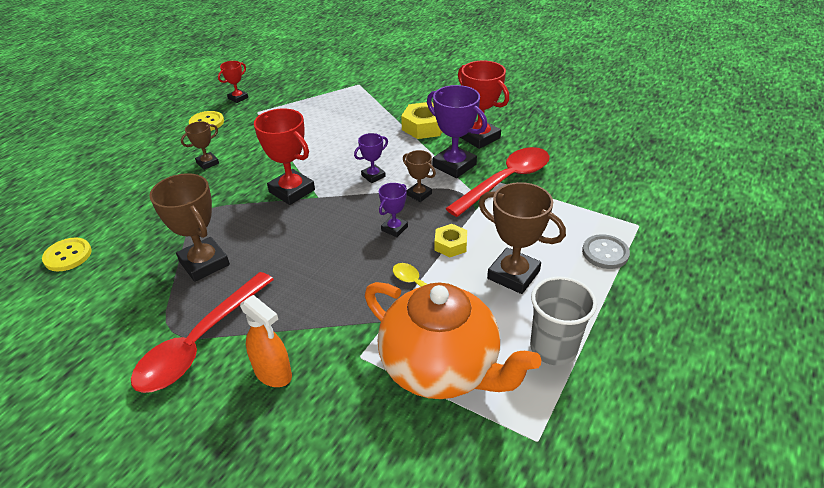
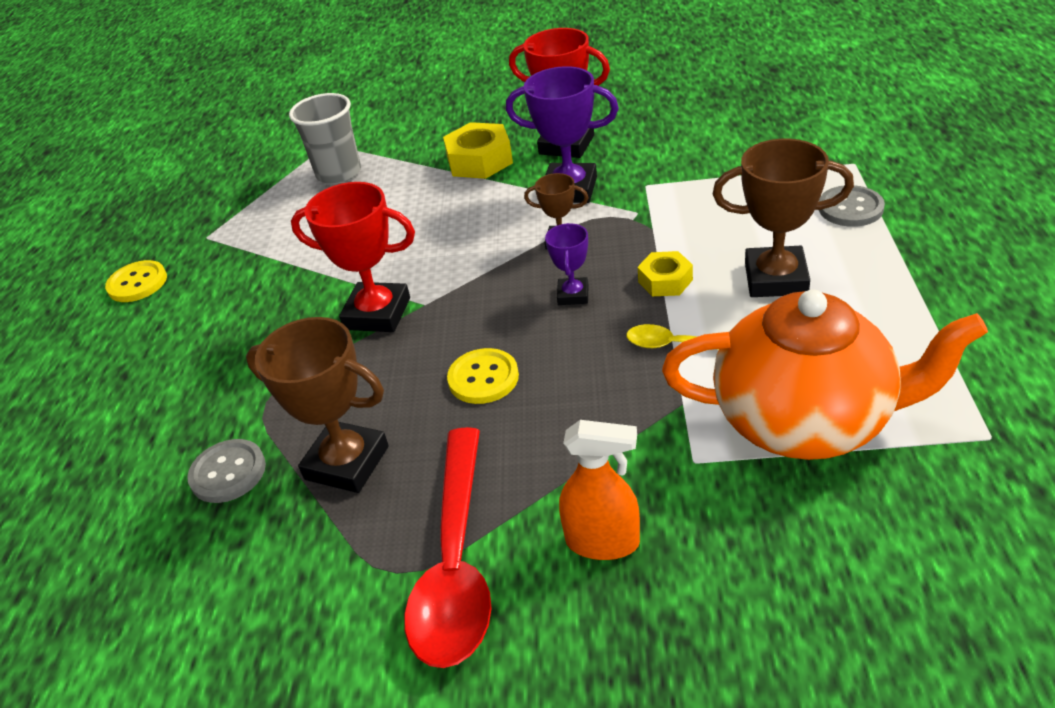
camera: 25 degrees left, 0 degrees up
yellow button [42,238,92,271] -> yellow button moved to [447,348,519,404]
brown trophy [181,121,219,170] -> none
red trophy [218,61,248,103] -> none
purple trophy [354,133,388,183] -> none
red spoon [445,147,549,217] -> none
grey cup [530,276,597,365] -> grey cup moved to [289,93,361,184]
none -> grey button [187,439,266,503]

